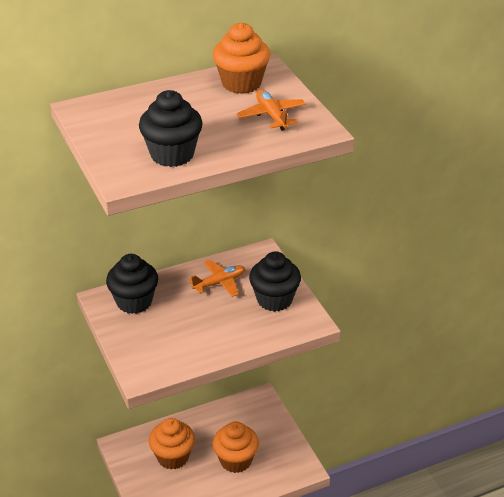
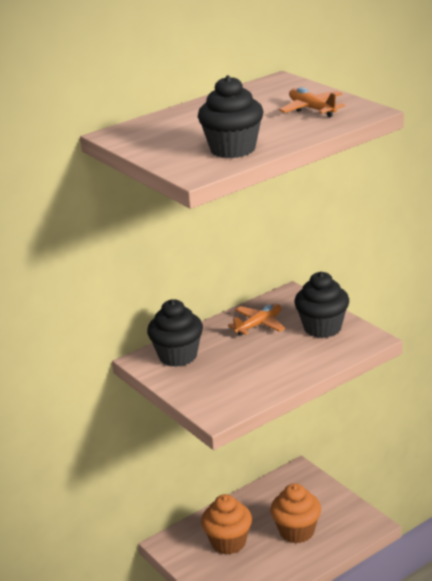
camera: 10 degrees left, 10 degrees down
orange cupcake [213,22,270,94] -> none

